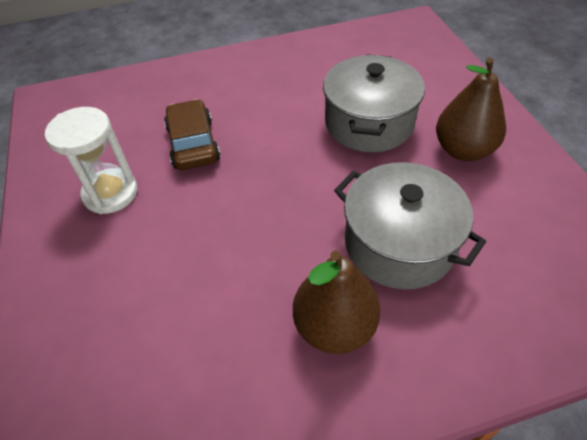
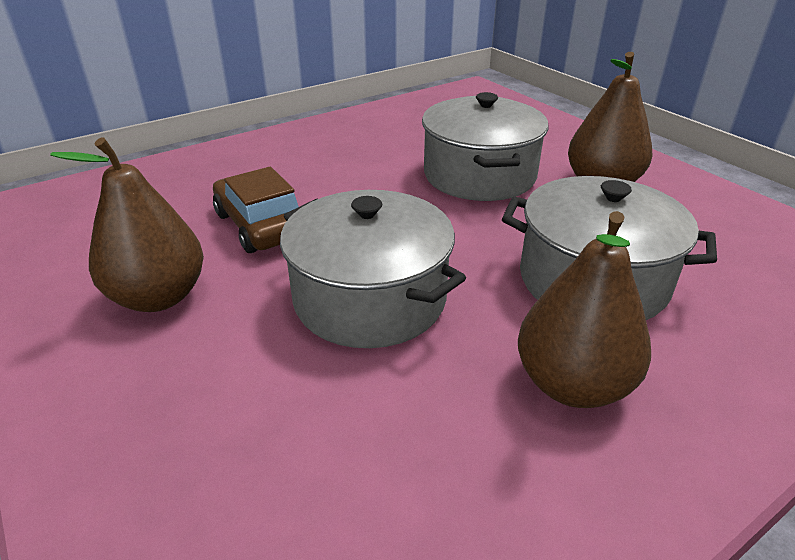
camera: 20 degrees left, 15 degrees down
white hourglass [45,107,138,214] -> brown pear [50,137,204,312]
none -> grey pot [280,190,466,348]

